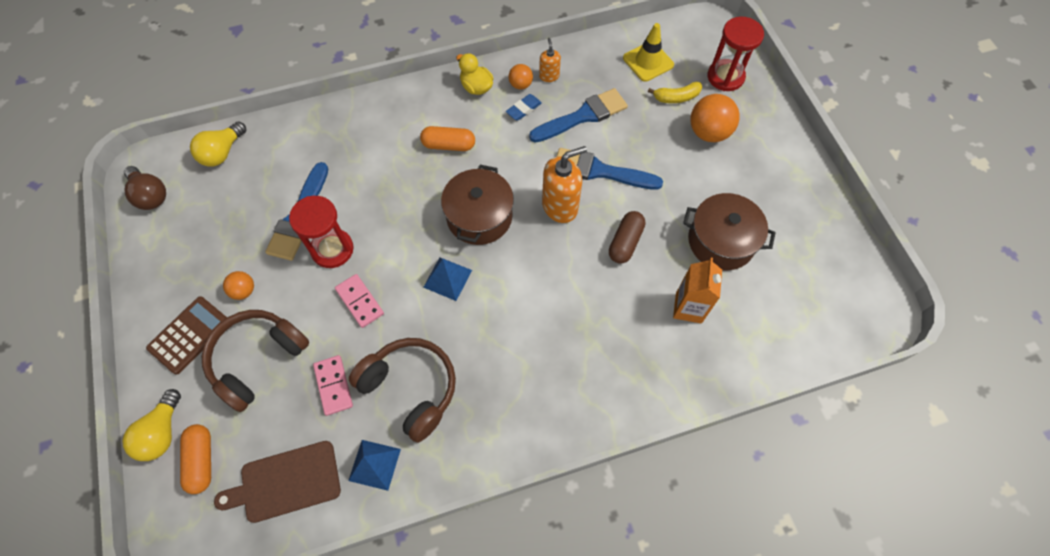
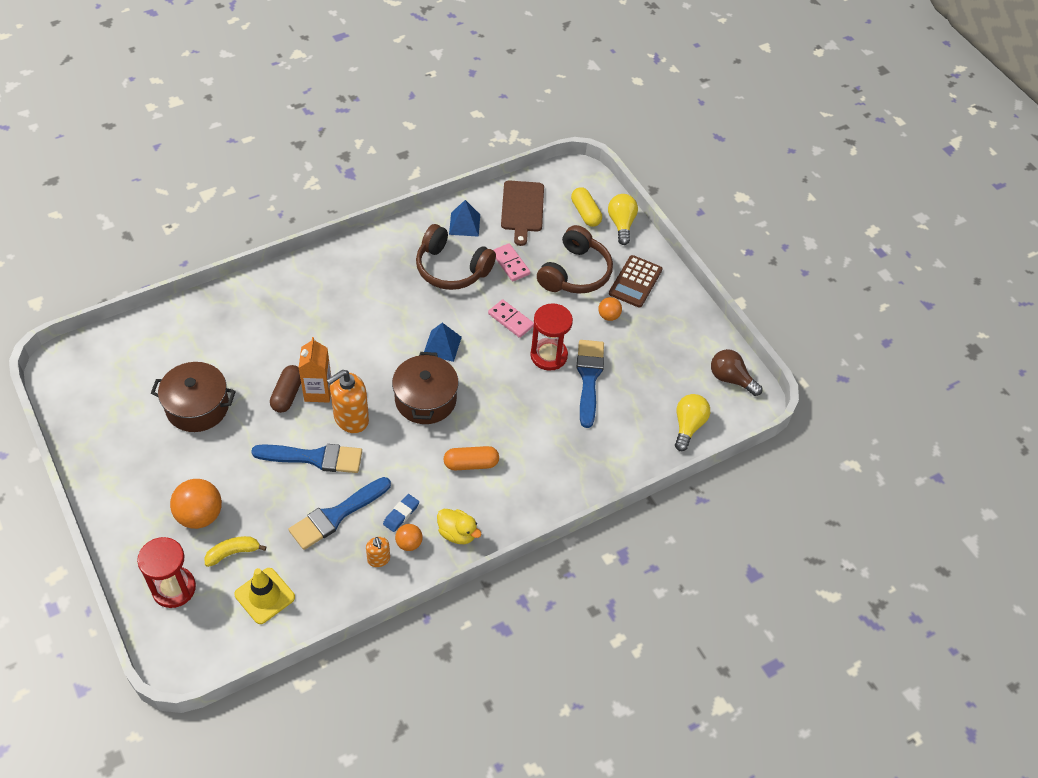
camera: 165 degrees right, 10 degrees down
orange capsule [180,424,211,494] -> yellow capsule [571,187,602,227]
brown cutting board [214,441,341,523] -> brown cutting board turned 120 degrees clockwise [501,181,544,246]
orange carton [673,258,722,324] -> orange carton moved to [299,337,331,403]

